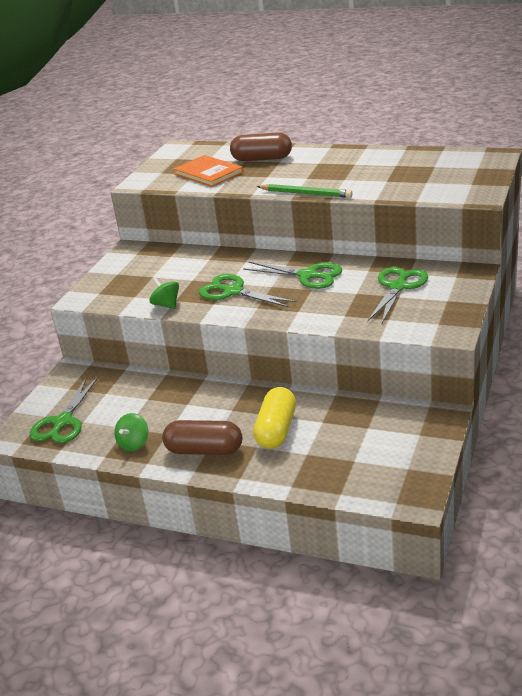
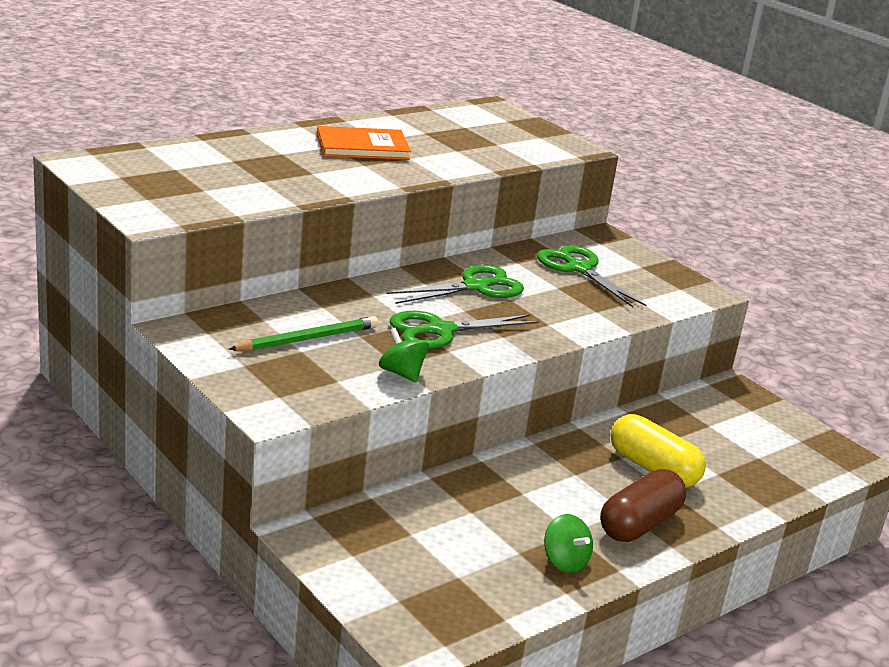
camera: 65 degrees left, 5 degrees down
green scissors [30,377,98,443] -> none
green spinning top [149,278,179,309] -> green spinning top turned 60 degrees clockwise [379,328,429,383]
orange book [173,155,243,187] -> orange book moved to [317,126,411,160]
brown capsule [230,132,292,161] -> none
green pencil [257,184,353,198] -> green pencil moved to [229,316,378,351]

